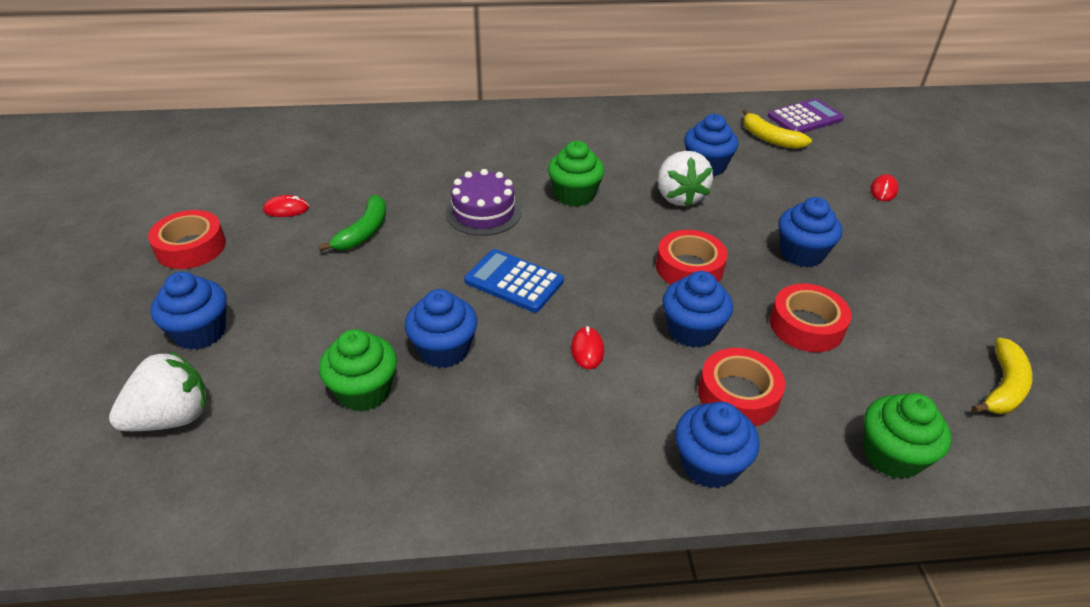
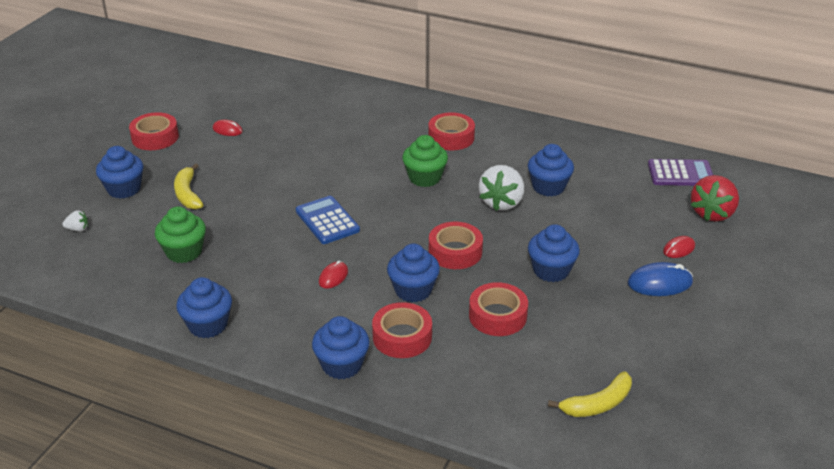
camera: 30 degrees right, 5 degrees down
white strawberry [109,351,207,431] -> white strawberry [62,210,88,232], size x0.45
green banana [318,195,386,251] -> none
blue cupcake [405,289,478,368] -> blue cupcake moved to [176,277,232,338]
purple cake [446,169,522,236] -> none
yellow banana [743,109,812,149] -> yellow banana moved to [174,163,204,209]
green cupcake [864,393,951,479] -> none
none -> red tape [428,112,475,150]
none -> blue mouse [628,262,693,296]
none -> red strawberry [691,175,739,222]

